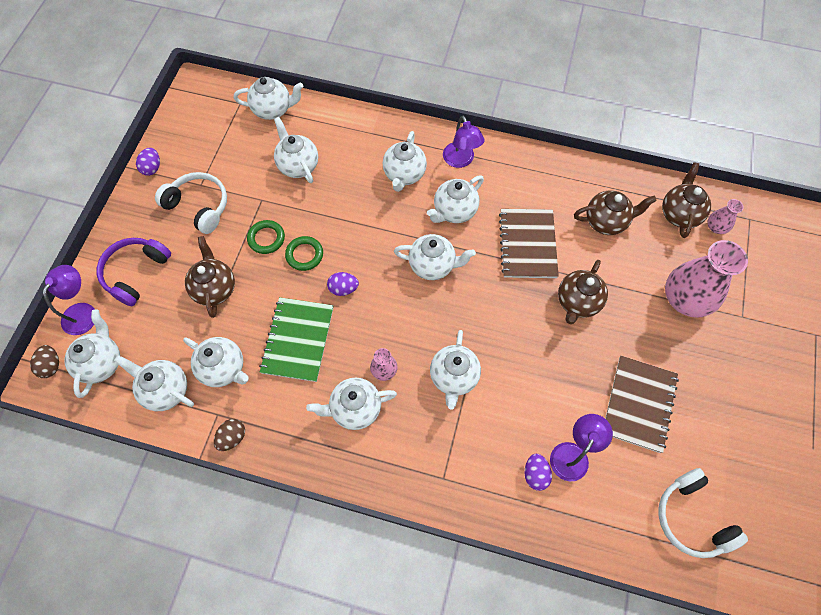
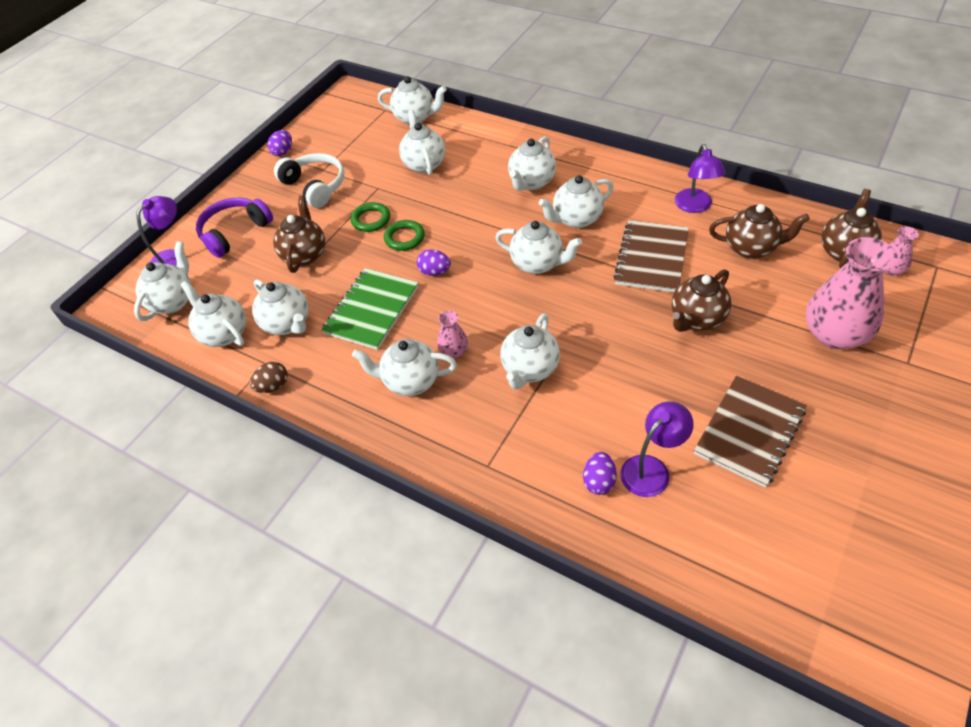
camera: 20 degrees right, 15 degrees down
brown egg [30,345,59,378] -> none
purple lamp [443,116,485,168] -> purple lamp moved to [675,144,726,213]
white headphones [658,468,748,558] -> none

